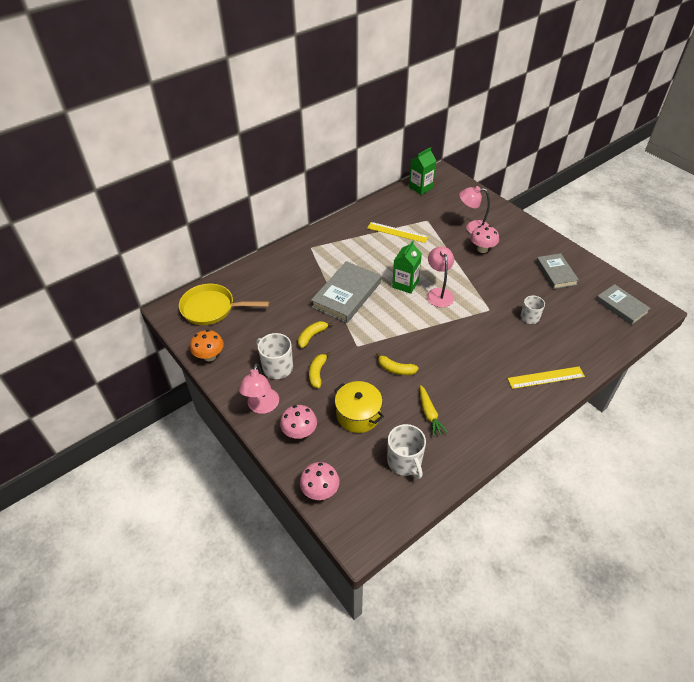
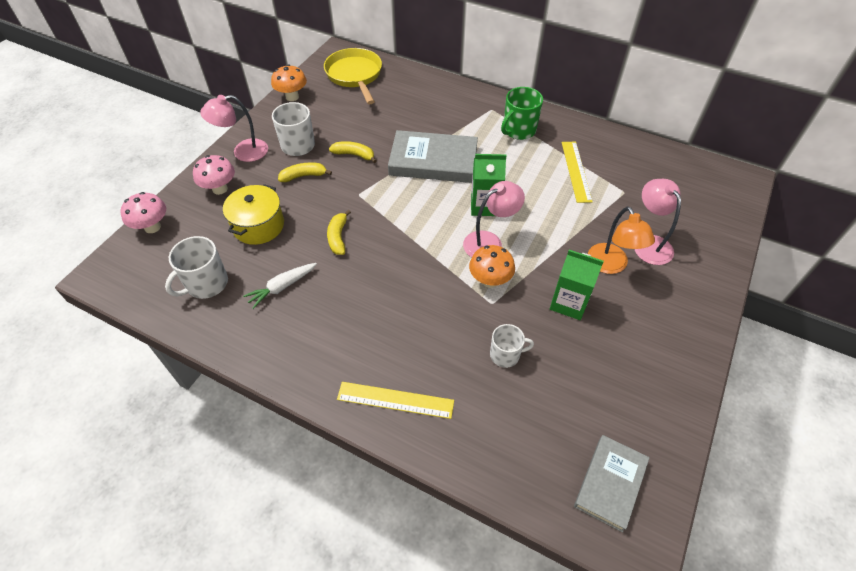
camera: 65 degrees right, 5 degrees up
green carton [409,147,436,195] -> green carton moved to [550,250,604,320]
yellow carrot [420,385,448,437] -> white carrot [243,263,317,309]
pink mushroom [470,225,499,253] -> orange lamp [588,206,655,274]
yellow ruler [507,366,585,389] -> yellow ruler turned 45 degrees counterclockwise [337,382,454,419]
grey book [536,253,579,289] -> none
none -> orange mushroom [469,245,515,288]
none -> green mug [501,87,543,140]

